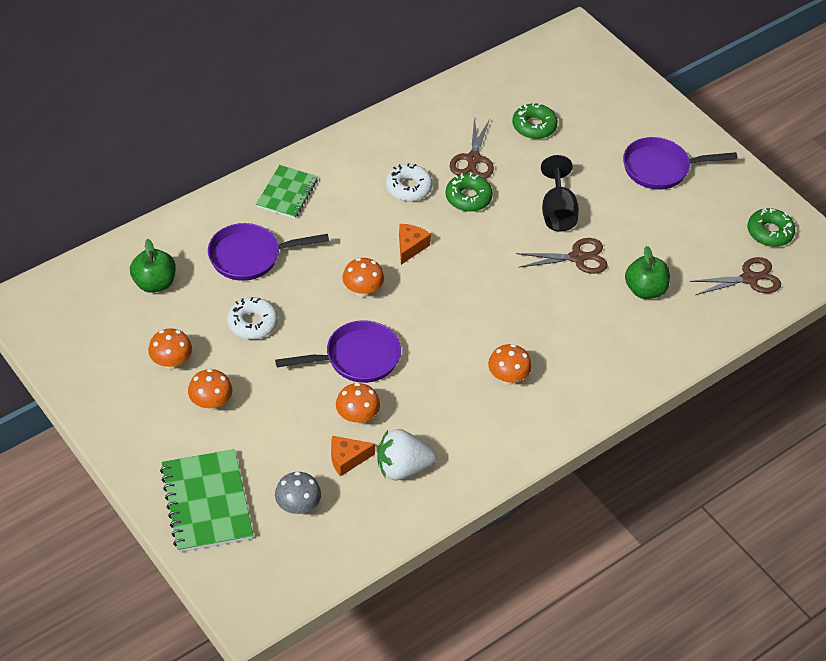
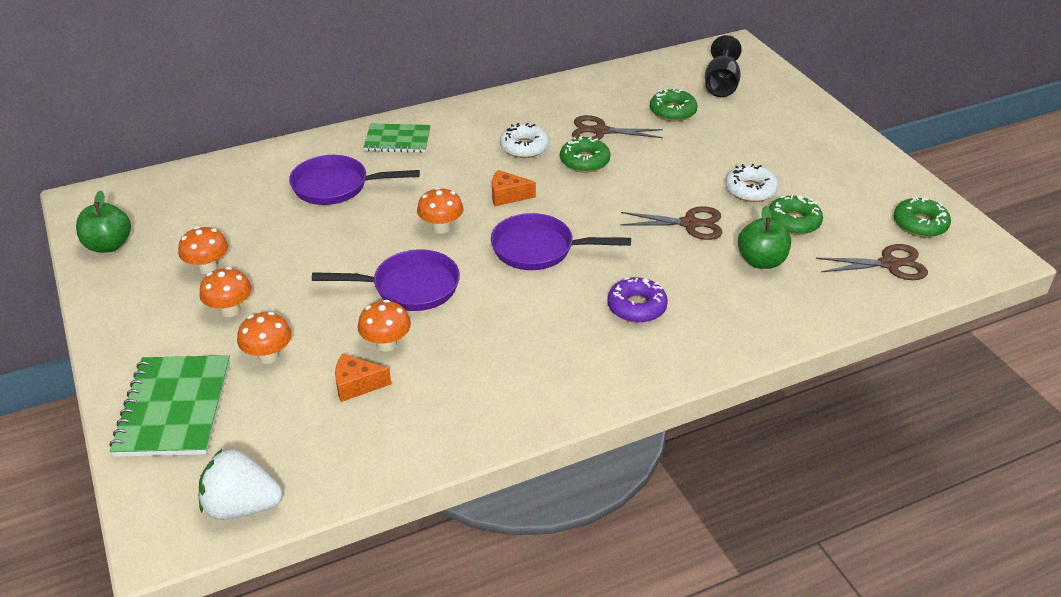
camera: 15 degrees right, 10 degrees down
green apple [130,239,176,293] -> green apple moved to [76,190,131,253]
white donut [227,297,278,339] -> white donut moved to [725,164,779,202]
green notebook [256,165,318,219] -> green notebook turned 60 degrees clockwise [363,124,431,153]
grey mushroom [275,472,321,515] -> none
white strawberry [377,429,437,481] -> white strawberry moved to [199,449,283,520]
orange cheese [399,224,431,265] -> orange cheese turned 120 degrees counterclockwise [492,170,536,206]
brown scissors [450,117,494,179] -> brown scissors turned 75 degrees clockwise [572,115,663,140]
orange mushroom [488,344,532,385] -> orange mushroom moved to [237,312,292,364]
black goblet [541,155,579,231] -> black goblet moved to [705,35,742,97]
purple pan [623,137,738,190] -> purple pan moved to [491,213,631,270]
none -> purple donut [607,277,668,323]
none -> green donut [769,195,823,235]

